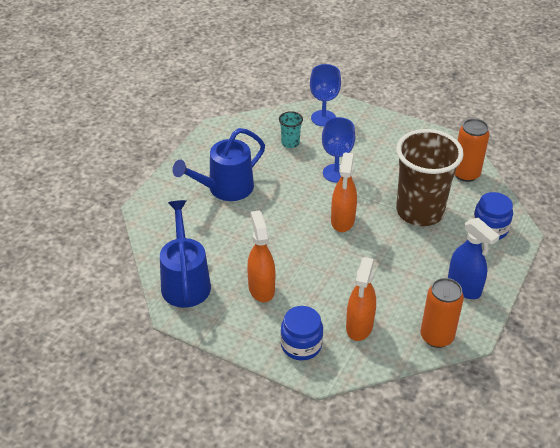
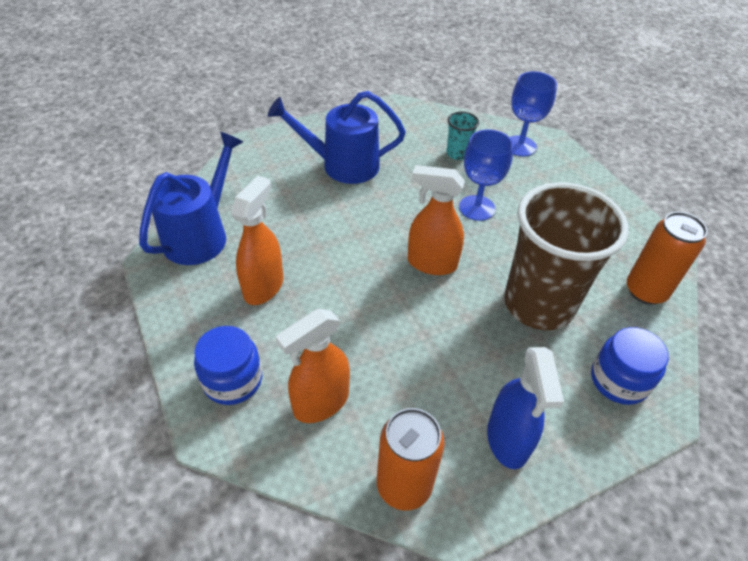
camera: 35 degrees right, 5 degrees up
orange spray bottle [331,153,357,232] -> orange spray bottle turned 60 degrees clockwise [407,165,465,275]

